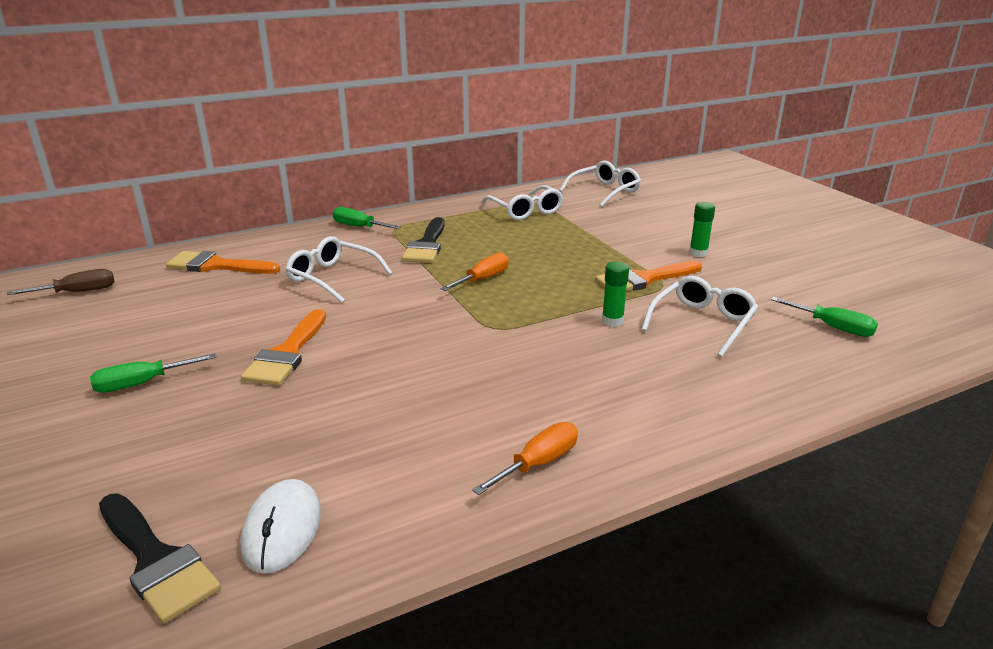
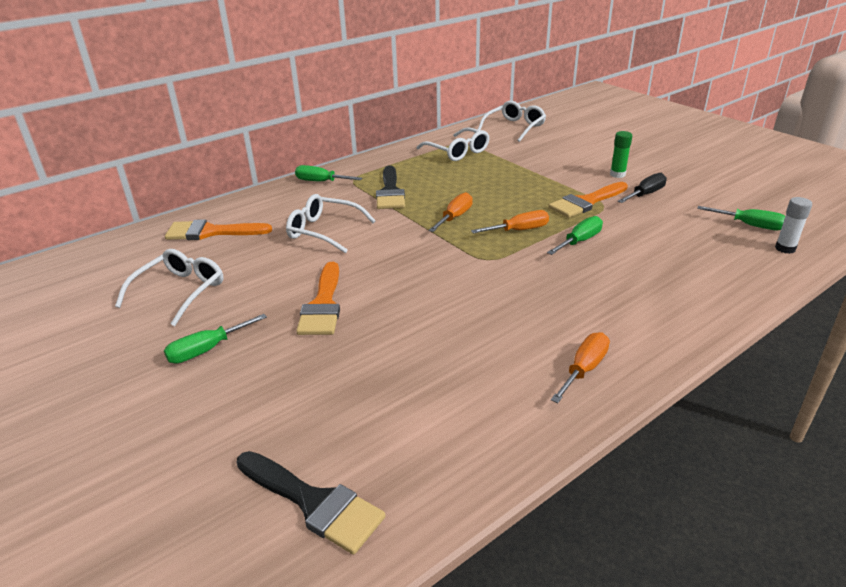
camera: 10 degrees left, 5 degrees up
brown screwdriver [7,269,114,295] -> none
white mouse [240,479,321,573] -> none
green glue stick [602,261,629,327] -> green screwdriver [547,216,603,255]
white glasses [641,276,758,357] -> white glasses moved to [115,249,224,326]
none -> orange screwdriver [471,210,549,234]
none -> black screwdriver [617,173,667,203]
none -> white glue stick [775,197,812,254]

